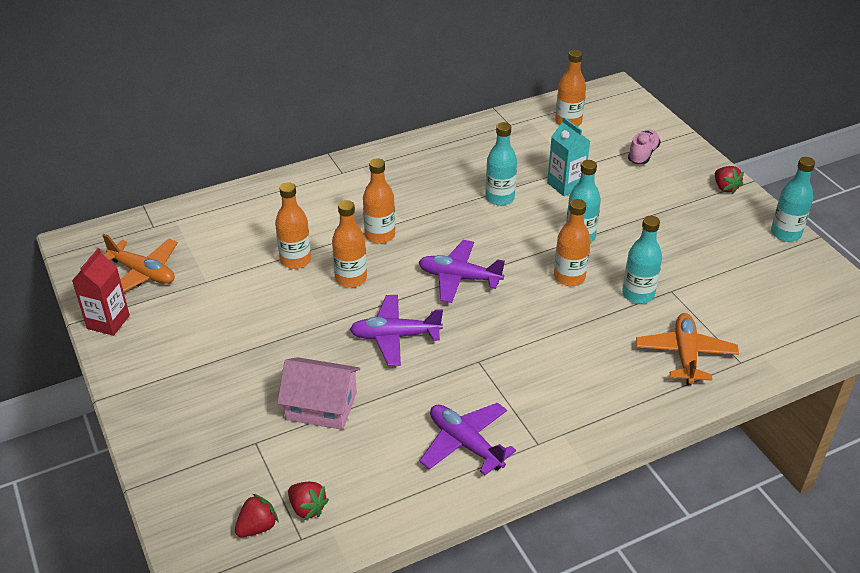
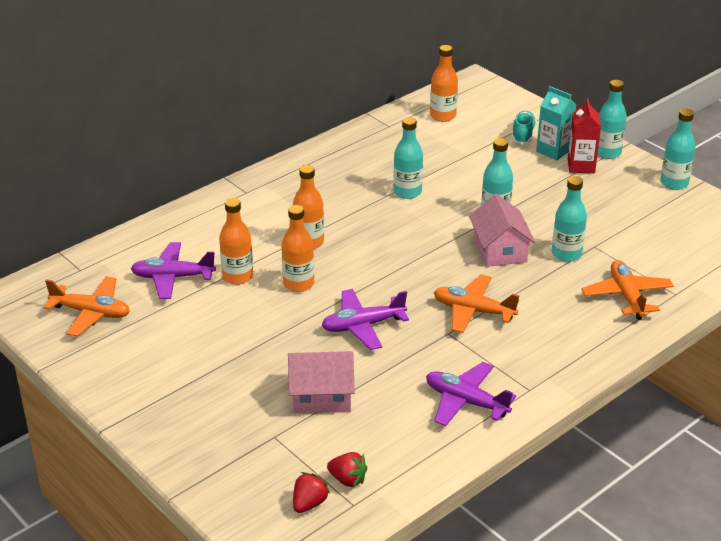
camera: 15 degrees left, 5 degrees down
red carton [72,248,130,336] -> red carton moved to [568,98,601,173]
purple plane [418,240,505,303] -> purple plane moved to [131,242,216,299]
turquoise carton [547,117,590,196] -> turquoise carton moved to [536,86,576,160]
orange bottle [554,199,591,286] -> pink house [469,194,535,267]
pink shoe [628,129,661,164] -> turquoise shoe [512,111,537,144]
red strawberry [715,166,744,194] -> turquoise bottle [598,80,627,159]
none -> orange plane [434,274,520,333]

